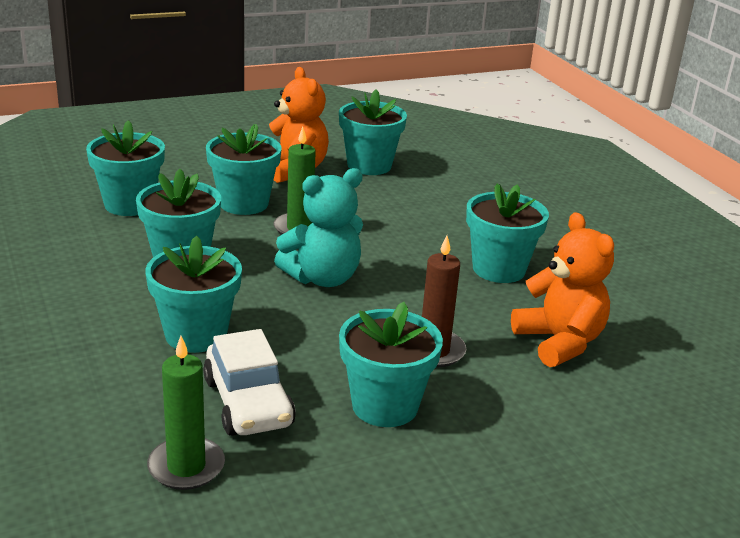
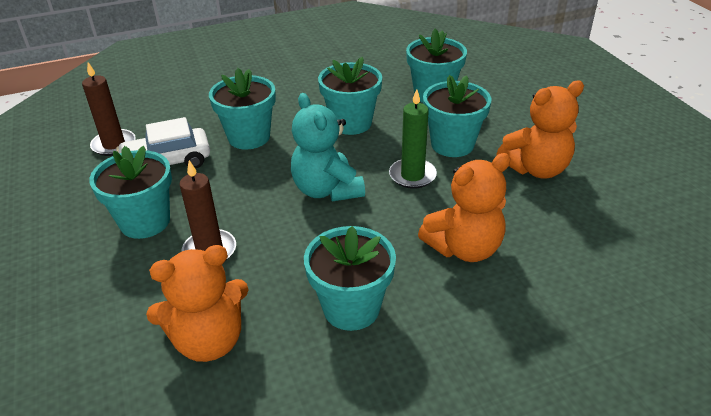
camera: 95 degrees right, 10 degrees up
green candle [147,336,225,490] -> brown candle [82,62,136,156]
turquoise flower pot [339,89,407,175] -> none
none -> orange teddy bear [418,153,511,262]

